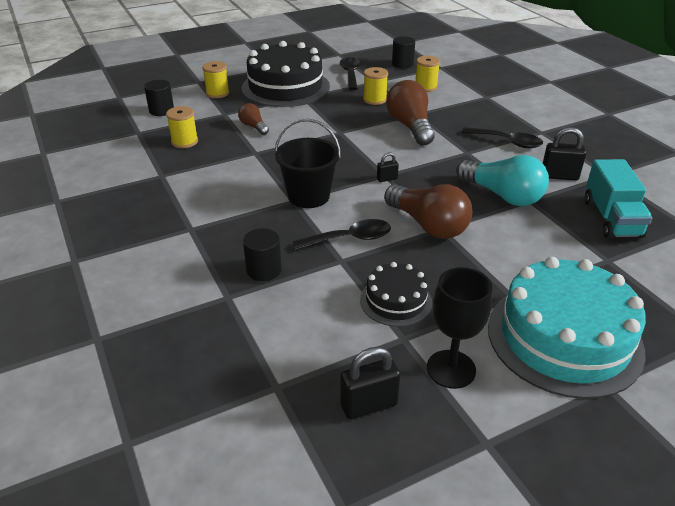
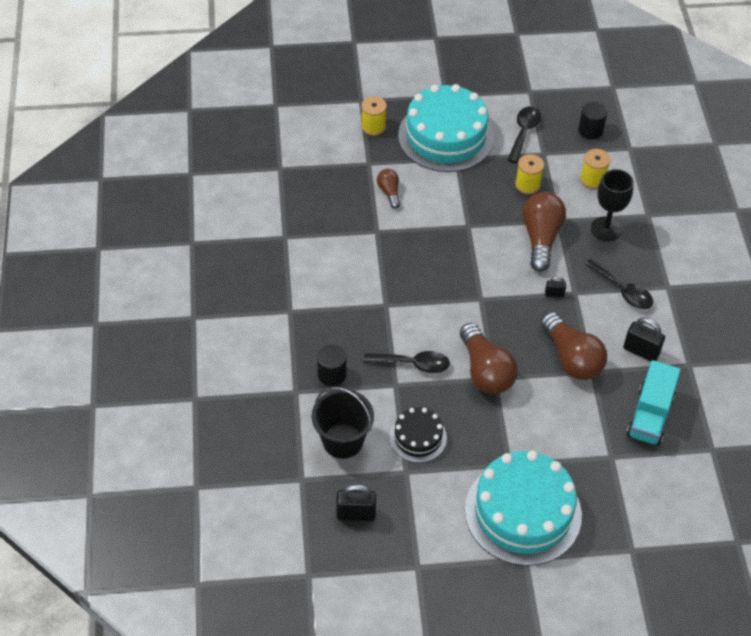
camera: 20 degrees right, 15 degrees up
black cylinder [144,80,174,116] -> none
yellow spool [166,106,198,148] -> none
black cake [241,41,330,107] -> turquoise cake [398,84,494,172]
black bucket [275,119,341,208] -> black bucket moved to [312,387,374,459]
black padlock [377,152,399,182] -> black padlock moved to [545,276,566,297]
black goblet [427,267,492,389] -> black goblet moved to [591,169,634,241]
turquoise light bulb [456,155,549,206] -> brown light bulb [541,312,607,380]

